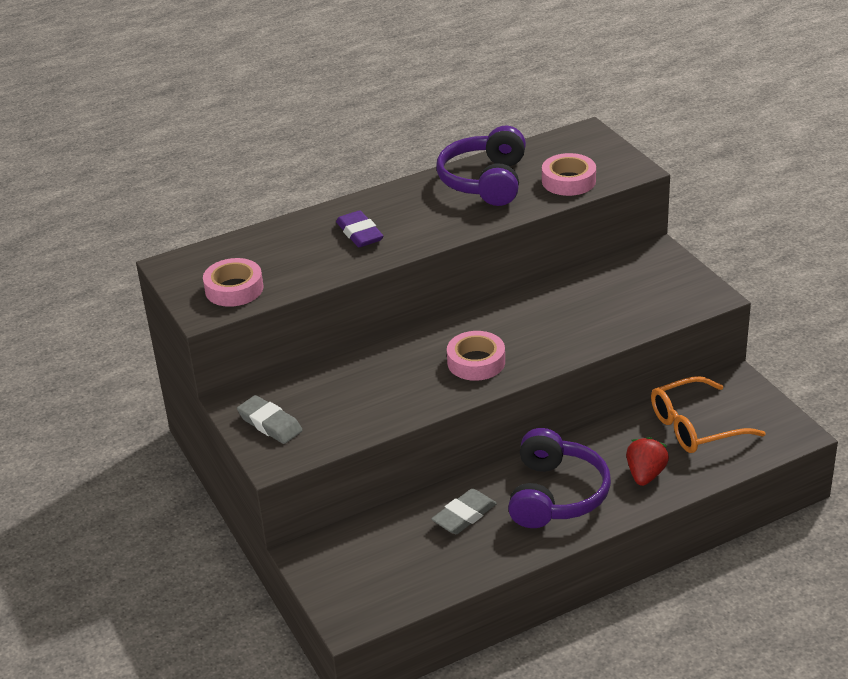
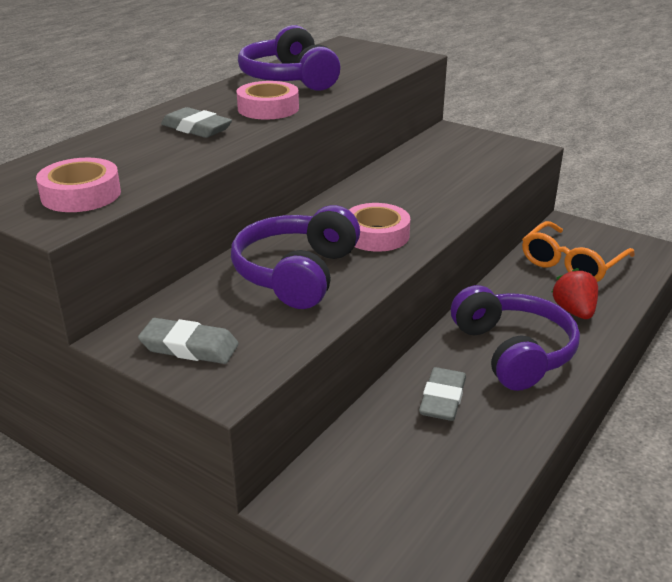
camera: 30 degrees left, 5 degrees down
purple eraser [336,210,383,247] -> grey eraser [161,107,232,138]
pink tape [542,153,596,196] -> pink tape moved to [237,81,299,120]
none -> purple headphones [231,205,360,309]

